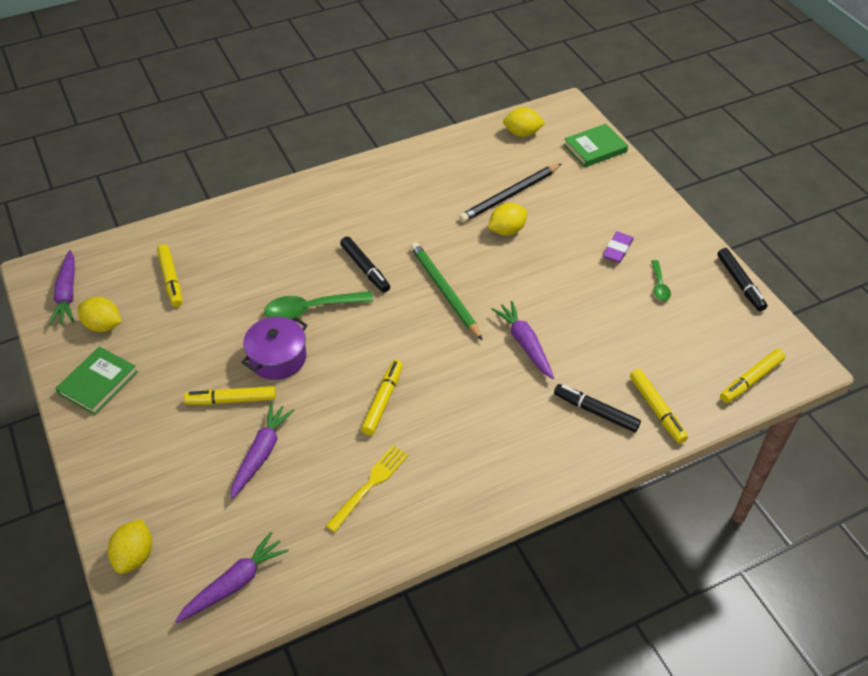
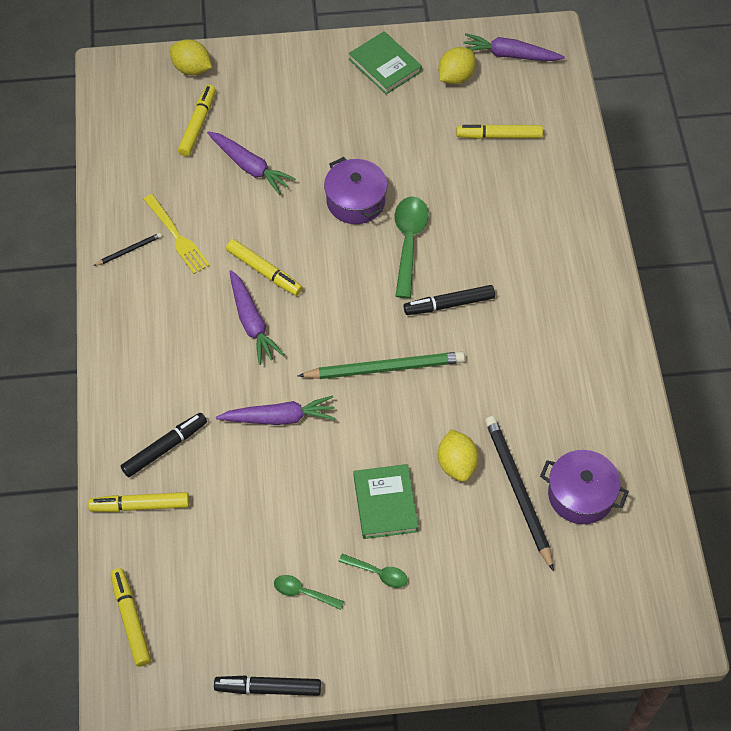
camera: 110 degrees right, 10 degrees up
purple carrot [175,532,289,623] -> purple carrot moved to [229,270,284,365]
yellow marker [184,386,276,405] -> yellow marker moved to [178,85,216,156]
yellow lemon [503,107,545,137] -> none
green book [563,124,628,167] -> green book moved to [354,464,419,539]
purple eraser [603,232,634,263] -> green spoon [338,554,408,588]
none -> black pencil [94,233,162,266]
none -> purple pot [540,450,629,524]

